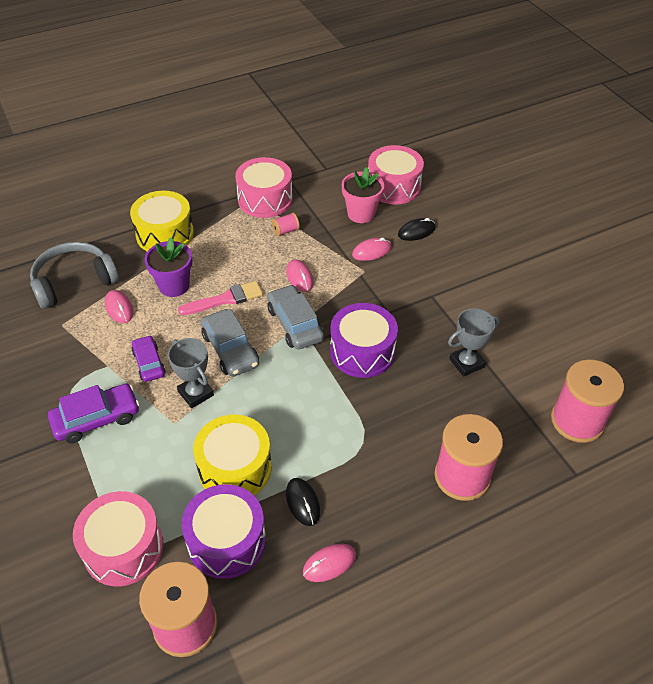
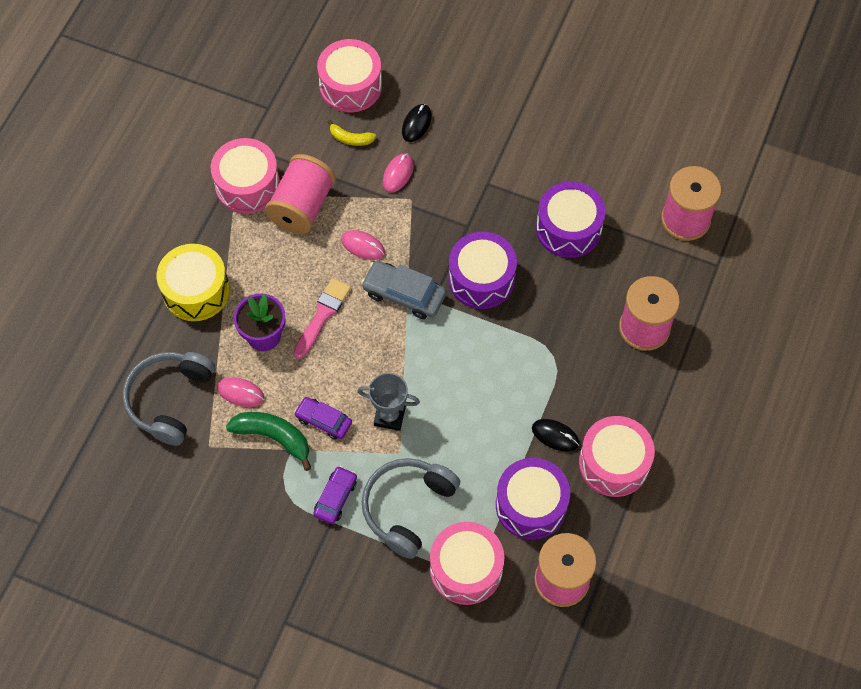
camera: 40 degrees left, 15 degrees up
purple car [48,383,140,443] -> purple car [313,466,357,524], size x0.66
yellow drum [193,414,272,495] -> none
grey car [201,309,259,377] -> none
pink spool [272,213,300,236] -> pink spool [265,154,336,234], size x2.42
pink mouse [303,544,356,582] -> pink drum [579,416,655,497]
pink flower pot [342,167,384,223] -> yellow banana [327,120,376,146]
grey trophy [448,308,500,377] -> purple drum [536,182,606,258]
none -> green banana [226,412,311,471]
none -> grey headphones [362,458,460,559]

